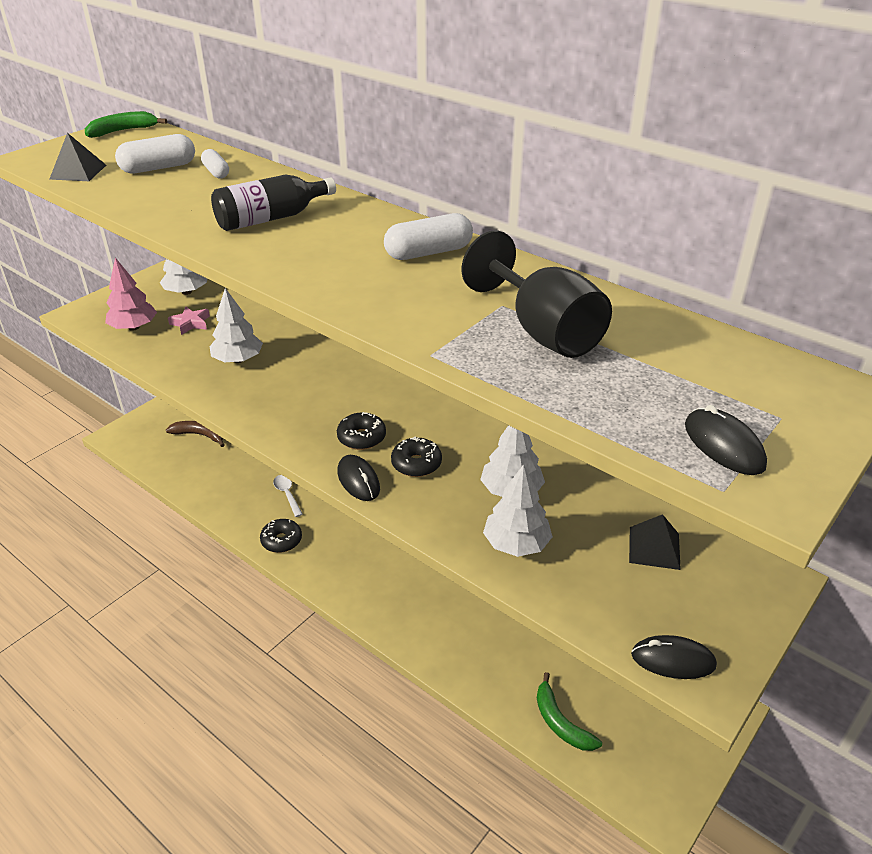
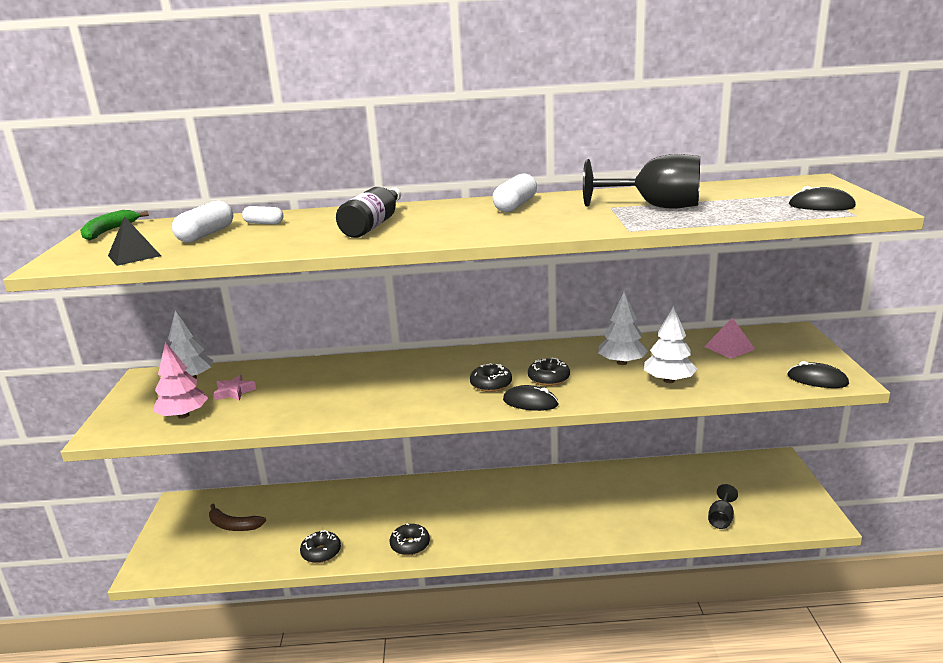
camera: 40 degrees left, 15 degrees down
brown banana [166,421,224,447] -> brown banana turned 135 degrees counterclockwise [209,504,266,531]
white tree [210,288,263,363] -> none
white spoon [273,475,303,517] -> none
green banana [537,672,602,751] -> black goblet [708,484,738,529]
black pyramid [629,514,681,570] -> pink pyramid [704,317,755,359]
black mouse [631,635,717,679] -> black mouse turned 60 degrees clockwise [788,361,849,388]
none -> black donut [300,530,341,563]

